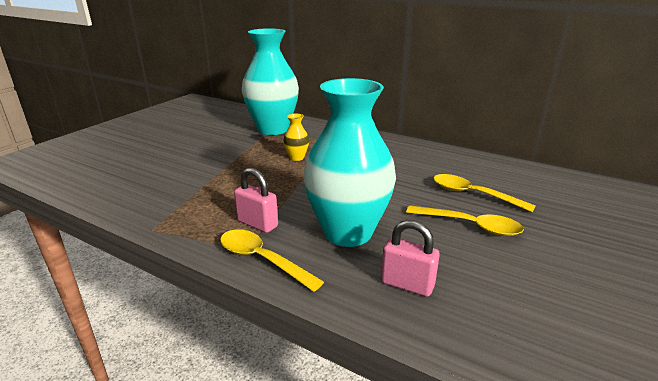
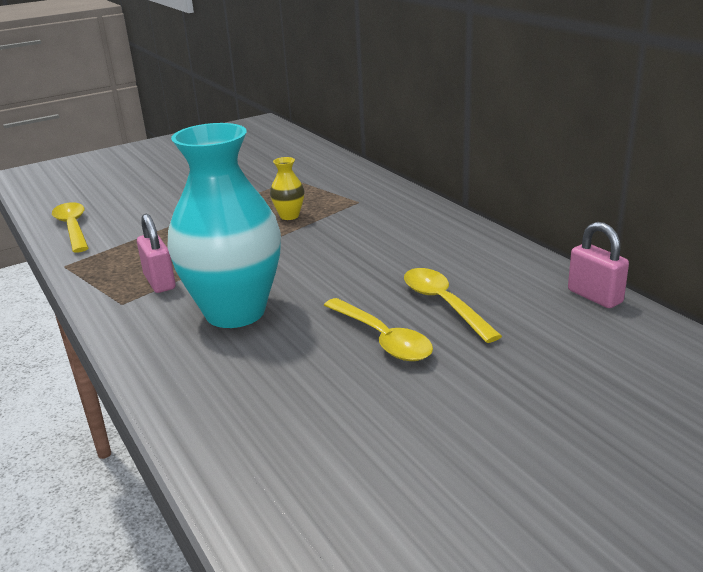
camera: 30 degrees right, 0 degrees up
yellow spoon [220,229,324,292] -> yellow spoon moved to [52,202,88,253]
turquoise vase [242,28,299,135] -> none
pink padlock [381,220,440,297] -> pink padlock moved to [568,222,629,308]

